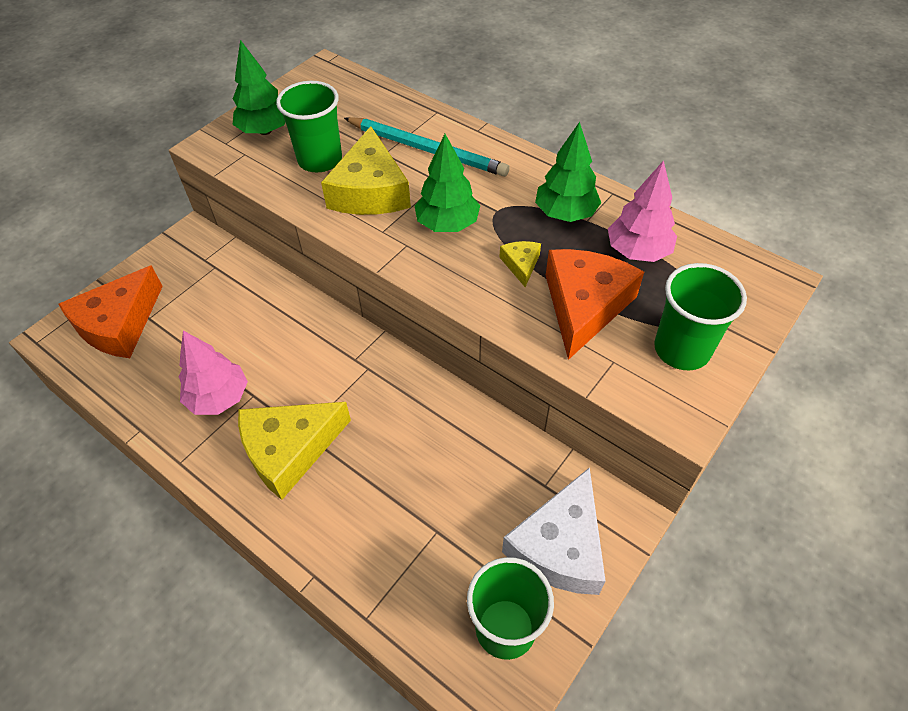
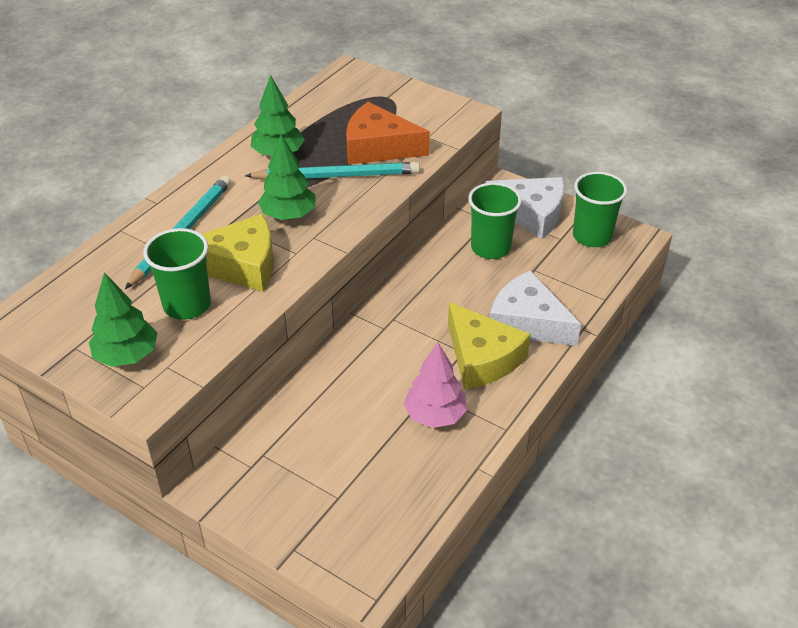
camera: 95 degrees left, 10 degrees down
orange cheese [58,265,163,358] -> none
yellow cheese [499,241,541,287] -> turquoise pencil [245,162,420,180]
pink tree [608,160,677,262] -> none
green cup [654,263,747,371] -> green cup moved to [468,182,522,259]
none -> white cheese [490,270,581,346]

